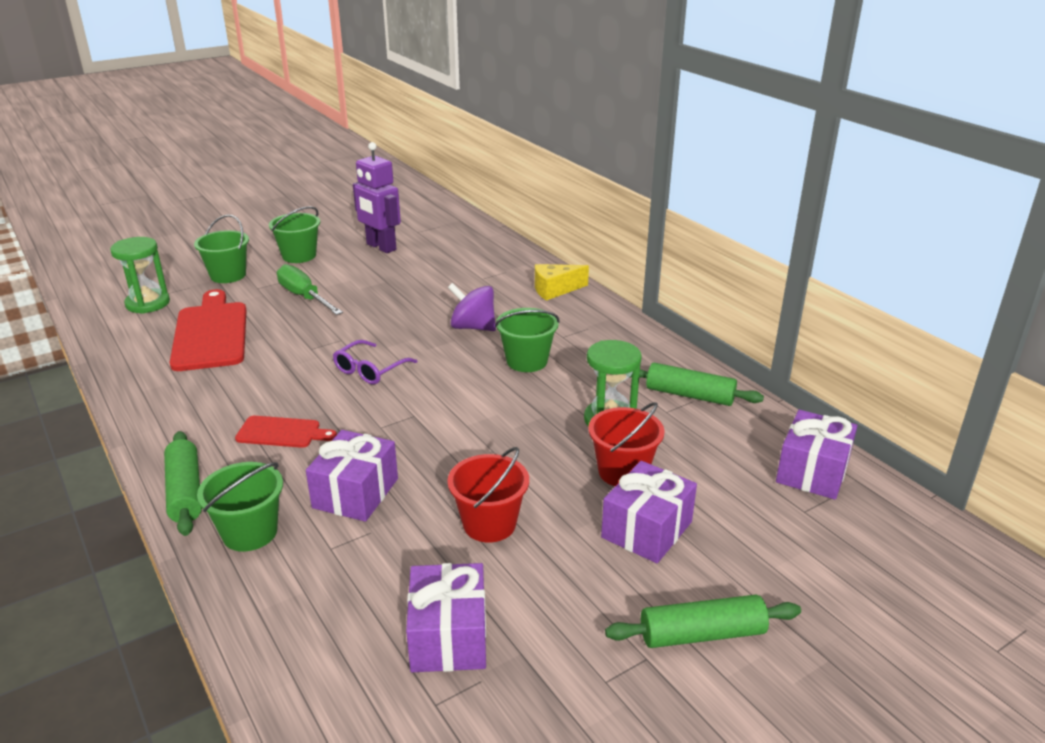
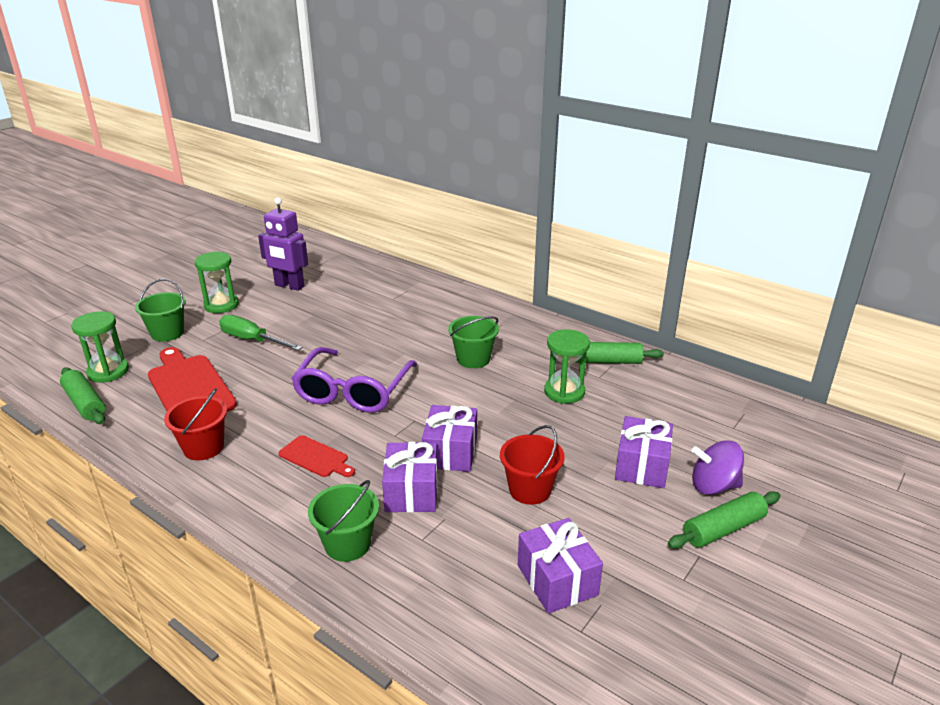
camera: 20 degrees left, 0 degrees up
green rolling pin [164,431,202,536] -> green rolling pin moved to [60,367,106,424]
red cutting board [235,416,337,448] -> red cutting board turned 45 degrees clockwise [278,435,355,477]
green bucket [269,206,320,263] -> green hourglass [195,252,239,313]
purple glasses [333,340,417,385] -> purple glasses [291,347,417,413], size x1.87
purple spinning top [448,283,496,331] -> purple spinning top moved to [691,440,744,495]
yellow cheese [535,264,589,301] -> none
red bucket [588,402,665,486] -> red bucket moved to [164,388,227,460]
purple gift [776,410,857,499] -> purple gift moved to [422,405,477,472]

